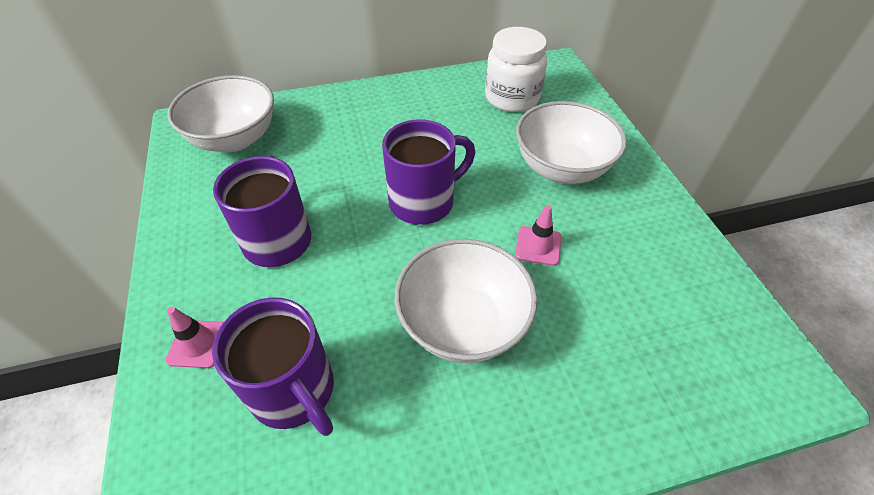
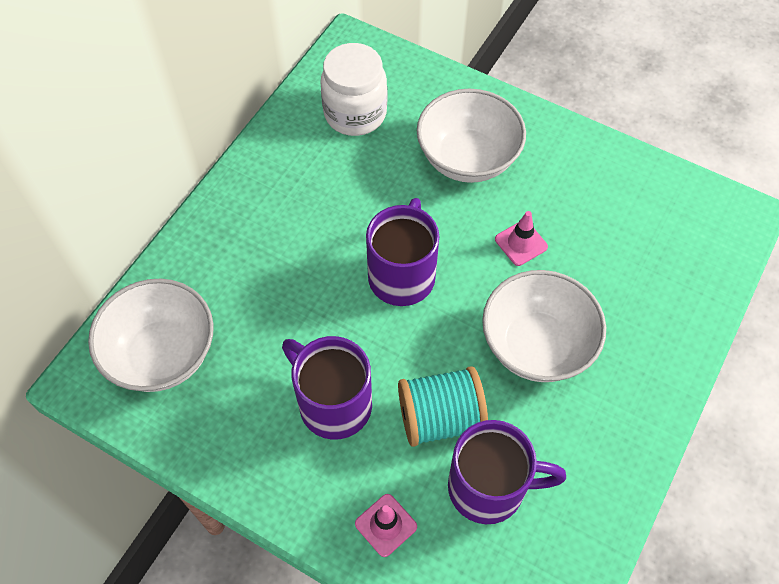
camera: 45 degrees left, 10 degrees up
none -> turquoise spool [398,366,488,447]

